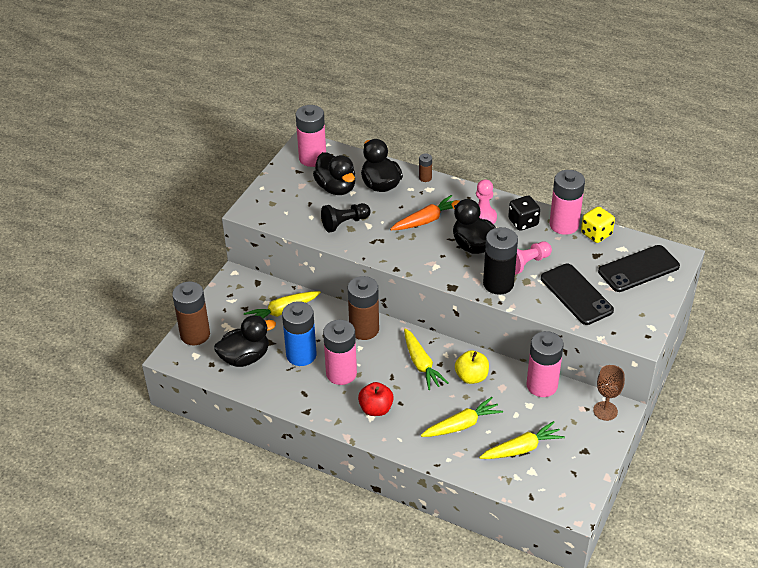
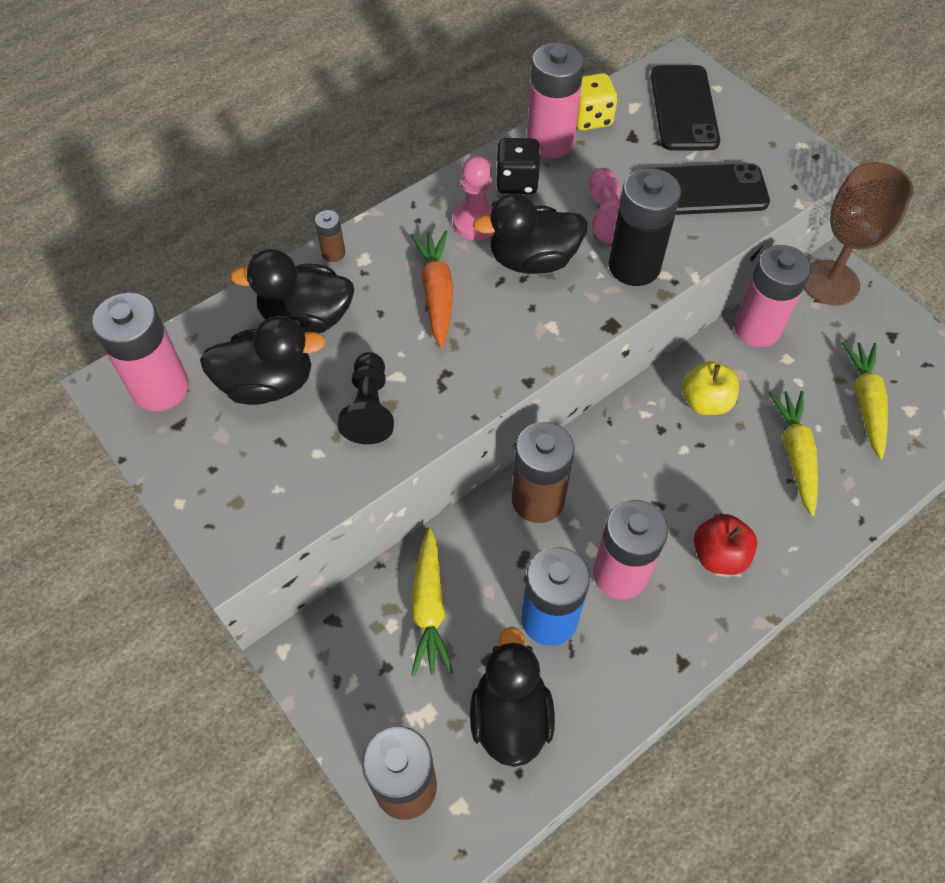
camera: 65 degrees left, 15 degrees up
yellow carrot [404,328,448,390] -> none
brown goblet [593,365,625,421] -> brown goblet [804,162,913,306], size x1.63

